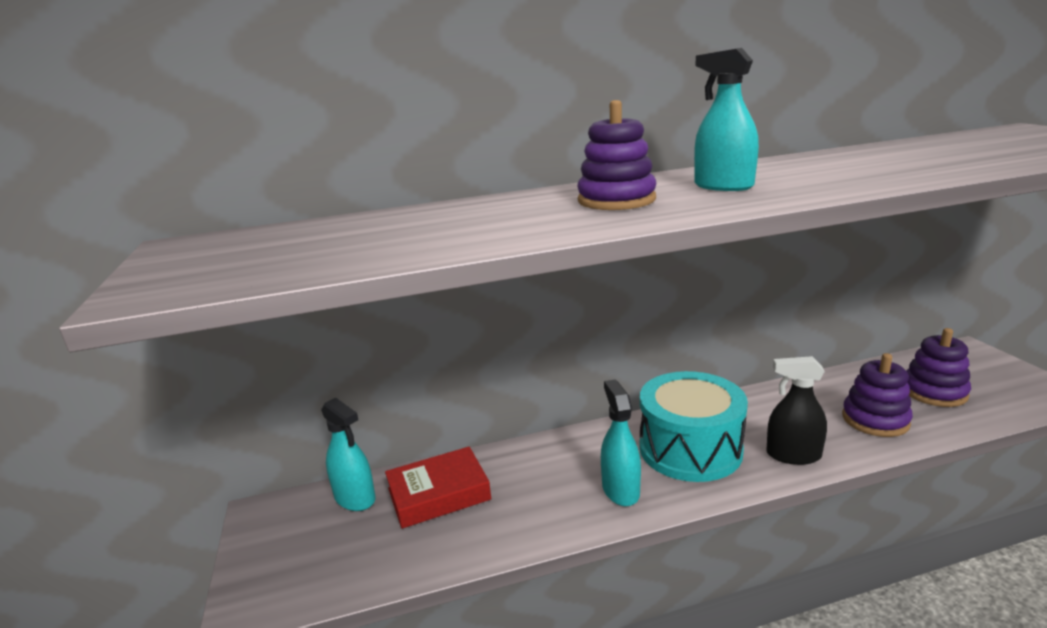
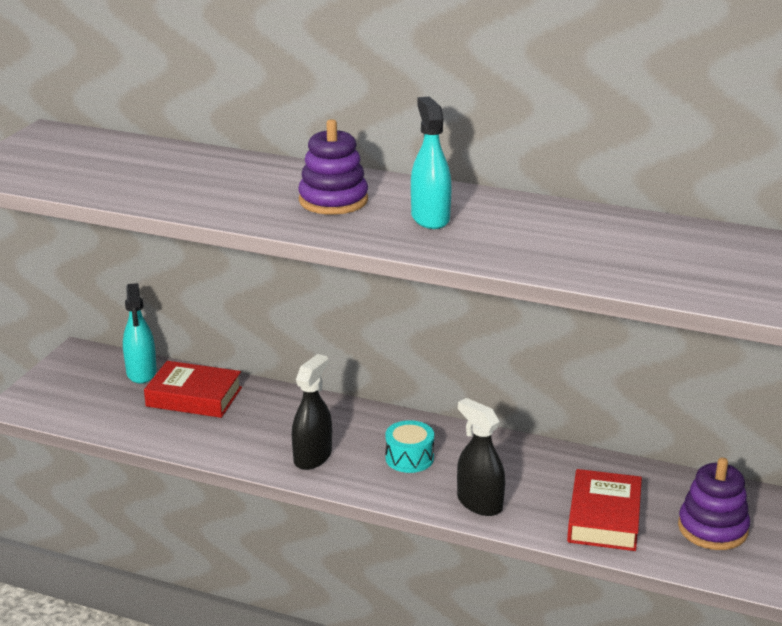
camera: 35 degrees right, 5 degrees up
turquoise spray bottle [601,379,641,506] -> black spray bottle [292,354,332,470]
turquoise drum [640,371,748,482] -> turquoise drum [385,420,434,473], size x0.47
purple stacking toy [842,353,913,437] -> red book [567,469,642,551]

